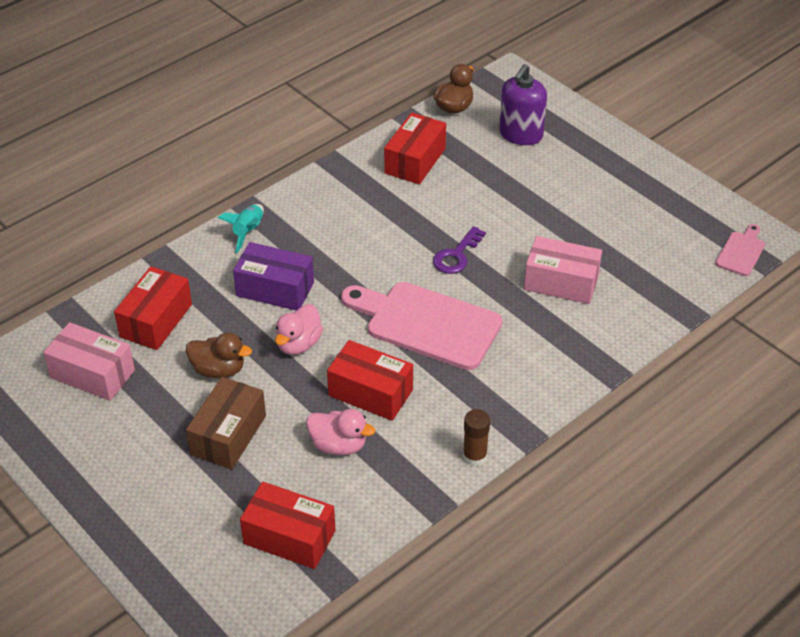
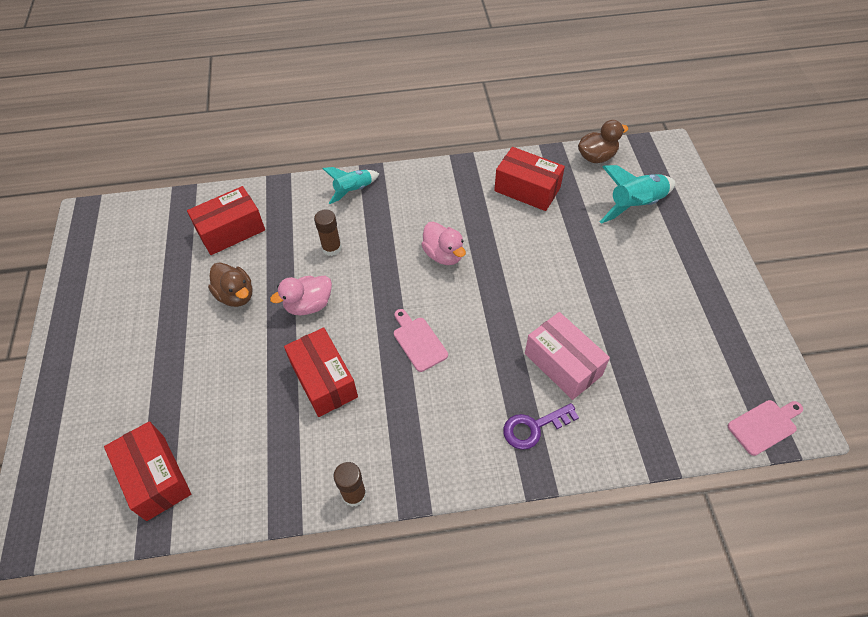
camera: 35 degrees right, 10 degrees up
pink box [43,322,135,401] -> none
brown box [186,377,266,469] -> none
purple box [233,242,314,310] -> brown glue stick [314,209,342,256]
pink duck [306,409,375,455] -> pink duck moved to [421,221,466,265]
pink cutting board [341,282,502,370] -> pink cutting board [394,309,448,372], size x0.48
red box [384,112,446,184] -> red box turned 60 degrees clockwise [494,147,565,211]
purple key [433,226,486,274] -> purple key moved to [503,403,579,450]
purple soap dispenser [499,64,547,145] -> turquoise rocket [600,165,675,224]

